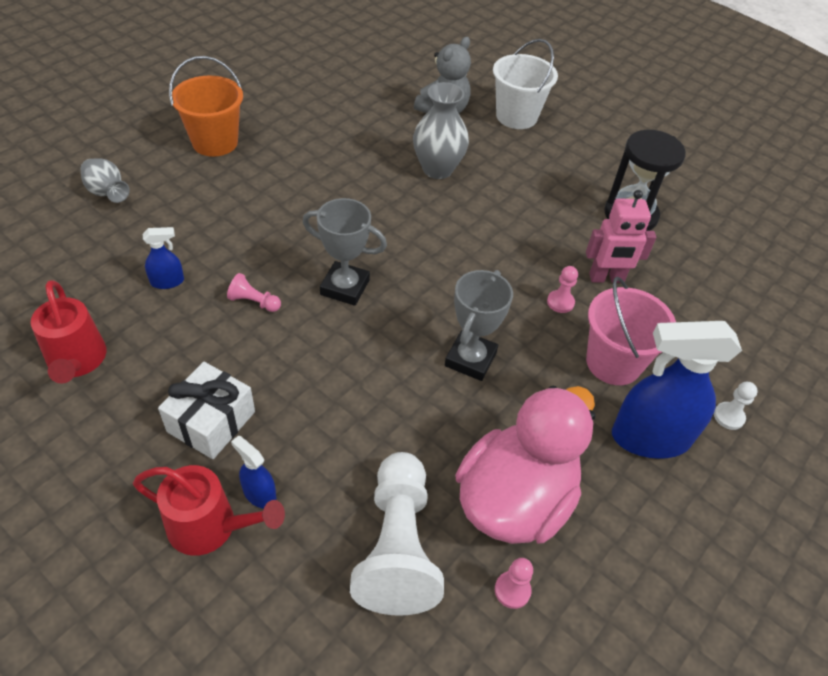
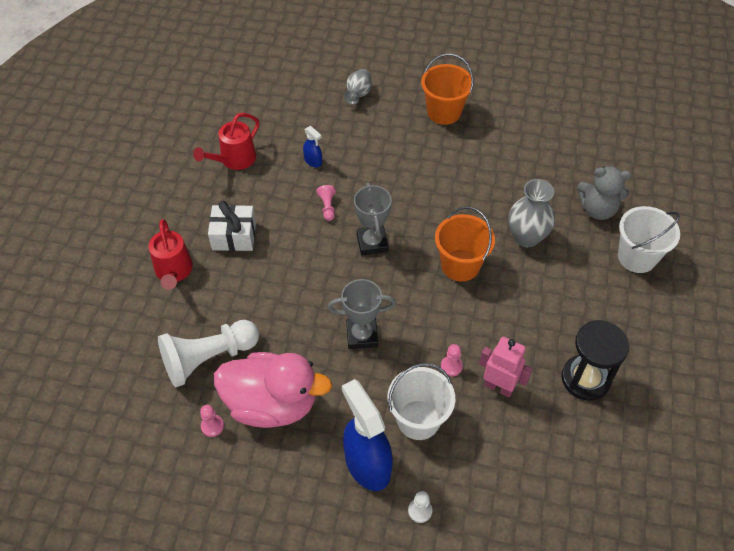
camera: 65 degrees right, 5 degrees up
blue spray bottle [231,436,276,509] -> none
pink robot [586,190,656,283] -> pink robot turned 150 degrees clockwise [479,337,532,397]
pink bucket [586,277,676,385] -> white bucket [387,363,455,440]
none -> orange bucket [435,207,495,282]

